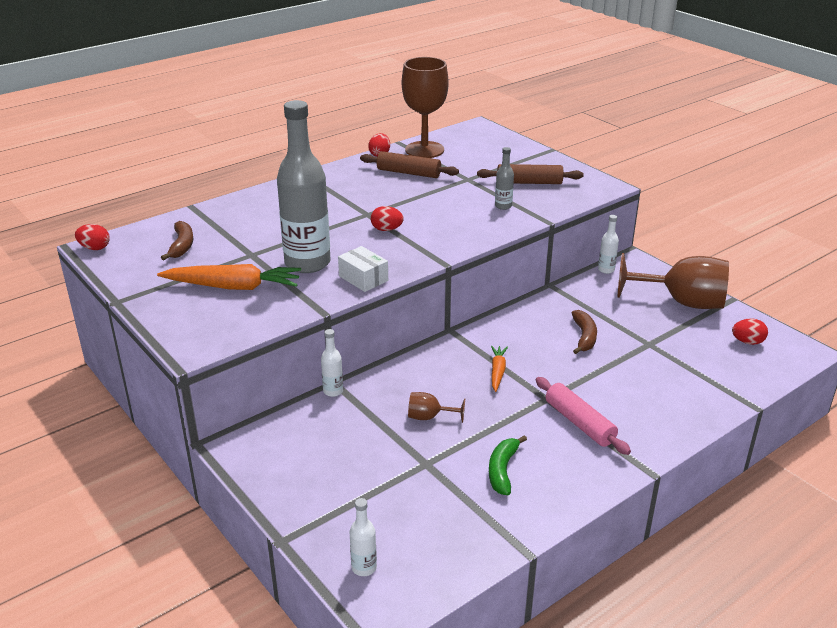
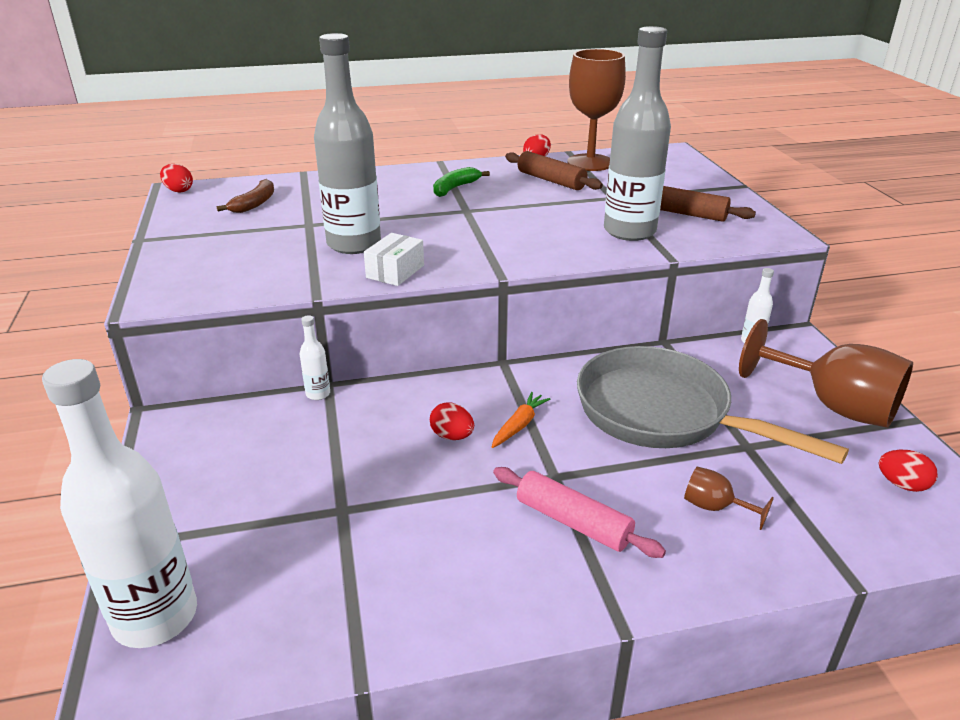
camera: 25 degrees right, 0 degrees up
orange carrot [157,264,301,290] -> none
white box [338,246,388,292] -> white box turned 45 degrees clockwise [364,233,424,286]
white bottle [349,498,377,576] -> white bottle [42,359,197,648], size x2.41
red egg [371,206,404,231] -> red egg moved to [430,402,474,440]
brown goblet [408,392,465,423] -> brown goblet moved to [684,466,774,530]
green banana [489,435,527,495] -> green banana moved to [433,167,490,197]
grey bottle [495,147,514,210] -> grey bottle [604,26,671,241], size x2.41
pink rolling pin [536,377,631,455] -> pink rolling pin turned 45 degrees counterclockwise [493,467,666,558]
brown banana [572,310,597,354] -> grey pan [577,346,849,464]

